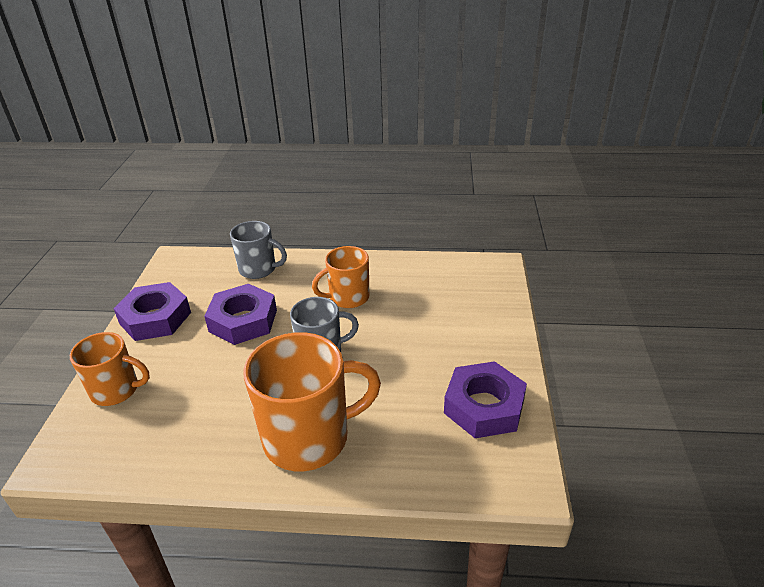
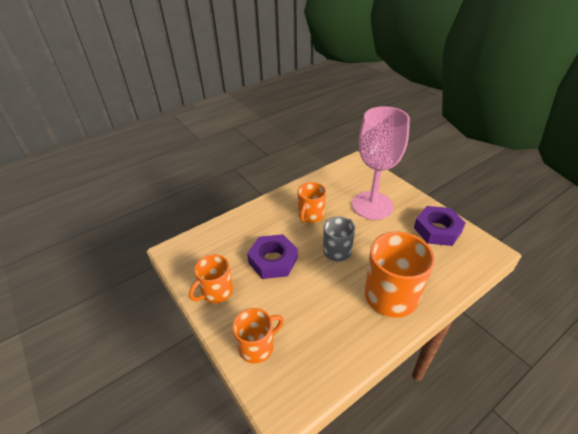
camera: 40 degrees left, 5 degrees up
purple nut [113,282,191,341] -> orange mug [189,254,233,303]
grey mug [230,221,287,279] -> none
none -> pink goblet [352,106,410,220]

